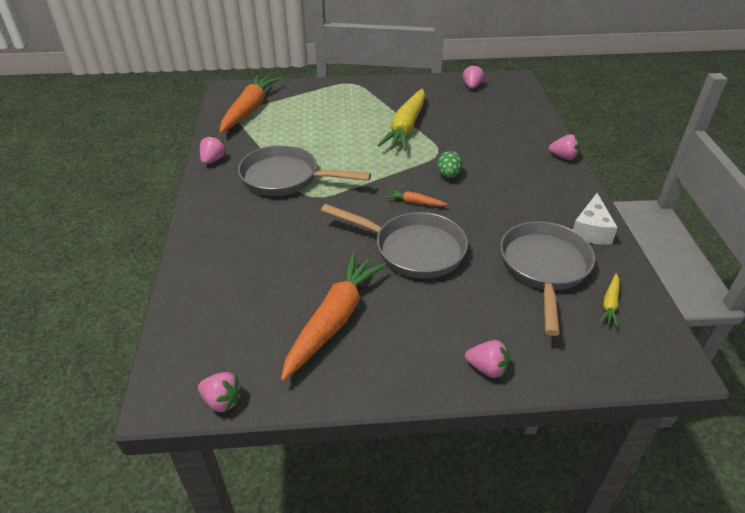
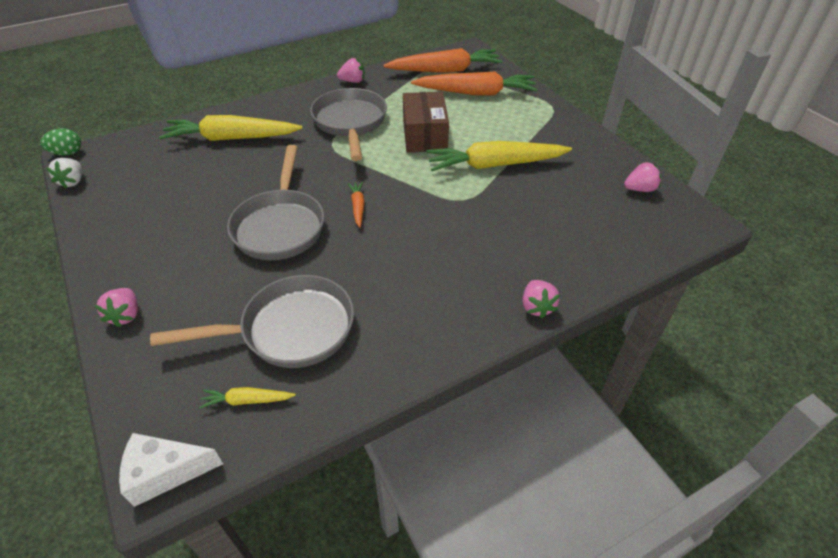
camera: 65 degrees right, 5 degrees up
pink strawberry [198,372,243,413] -> white strawberry [47,158,82,189]
orange carrot [281,253,386,381] -> orange carrot moved to [411,72,537,96]
green egg [437,151,462,178] -> green egg moved to [40,128,81,156]
white cheese [573,193,618,245] -> white cheese moved to [119,433,223,507]
none -> yellow carrot [159,115,302,141]
none -> brown box [403,92,449,152]

